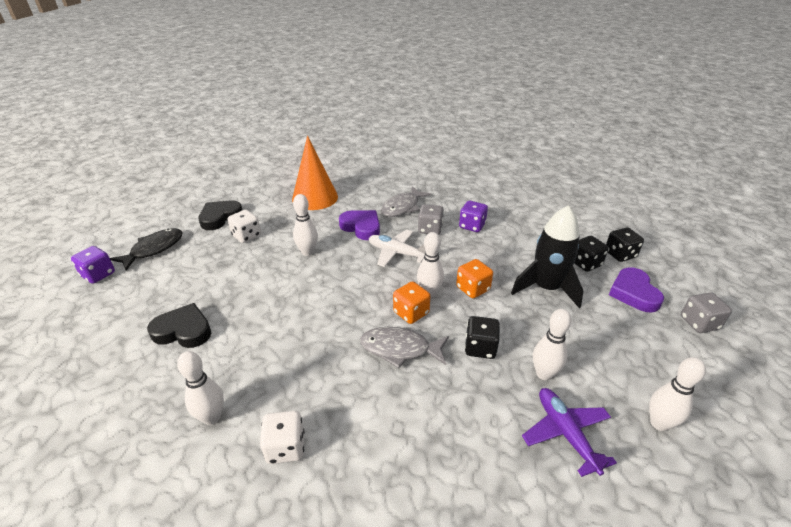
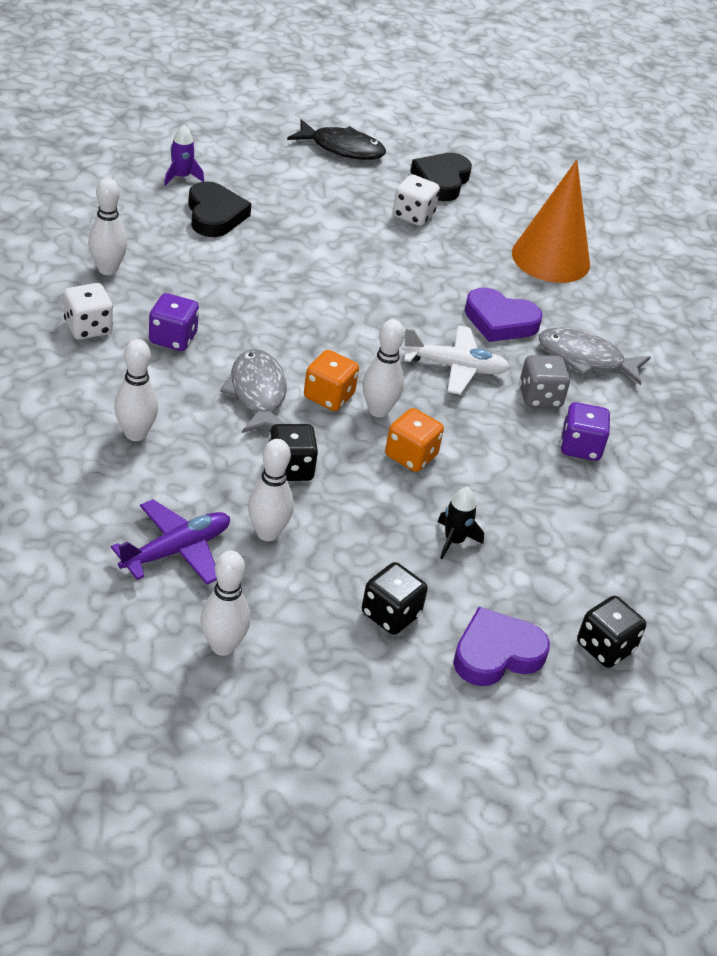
camera: 65 degrees right, 5 degrees up
purple dice [71,246,115,284] -> purple dice moved to [149,293,199,351]
black heart [198,200,242,230] -> black heart turned 90 degrees counterclockwise [410,153,472,201]
white bowling pin [293,194,318,256] -> white bowling pin moved to [114,339,158,441]
purple heart [339,210,380,240] -> purple heart turned 90 degrees clockwise [465,287,543,342]
white plane [369,230,426,267] -> white plane turned 90 degrees clockwise [402,326,510,395]
black rocket [511,205,583,308] -> black rocket [438,487,484,559], size x0.46
black dice [574,236,609,272] -> black dice moved to [362,562,428,635]
grey dice [681,292,732,333] -> none
none -> purple rocket [164,125,204,186]

